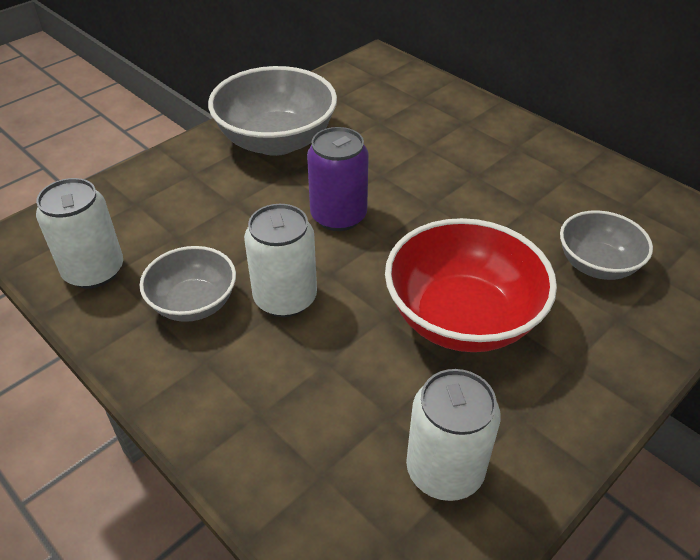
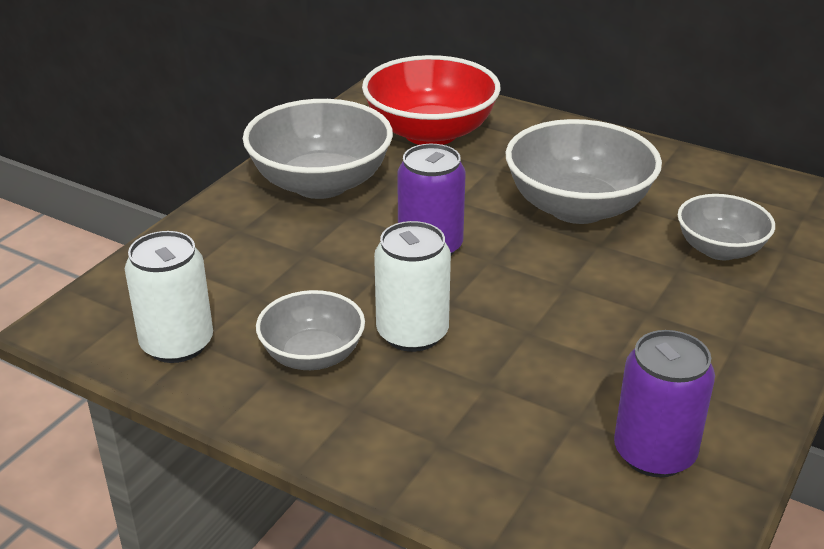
camera: 15 degrees left, 10 degrees down
red bowl [385,218,557,352] -> red bowl moved to [362,55,501,145]
white can [406,369,501,501] -> purple can [614,330,715,477]
none -> grey bowl [506,119,662,224]

